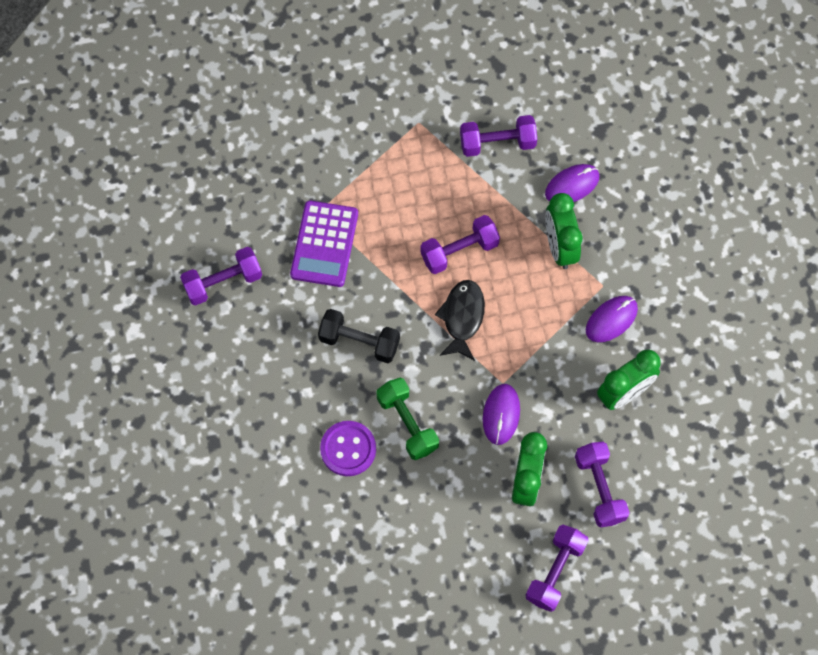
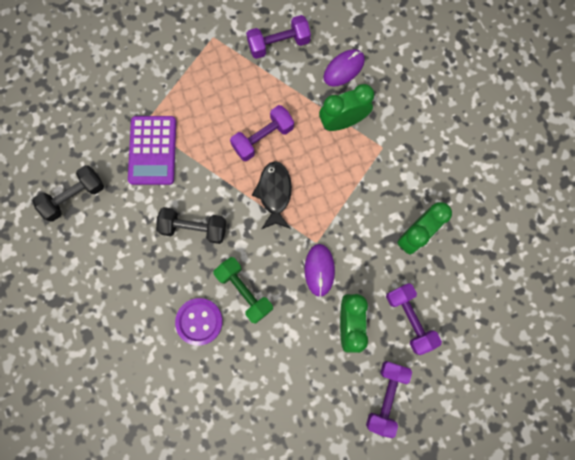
camera: 10 degrees left, 10 degrees up
purple dumbbell [180,247,262,305] -> black dumbbell [33,165,104,222]
green clock [545,193,583,269] -> green clock turned 90 degrees clockwise [319,84,374,131]
purple mouse [586,296,638,342] -> none

